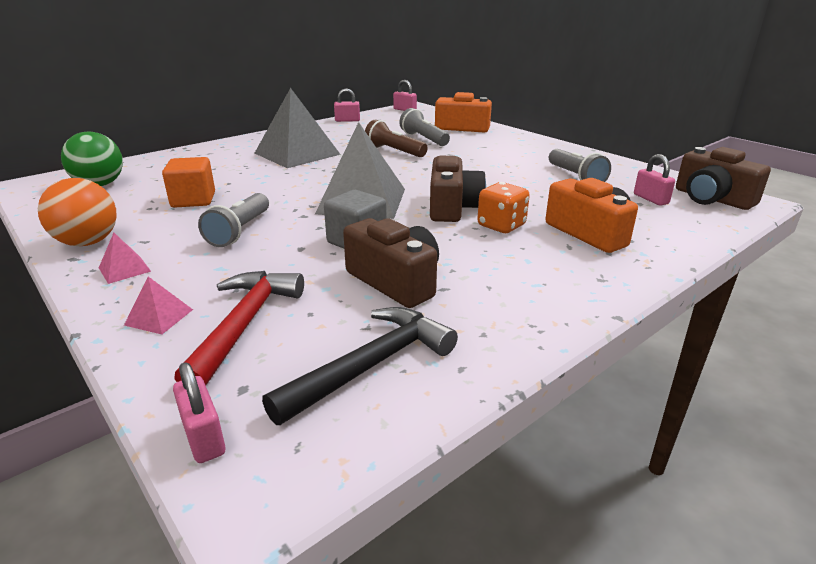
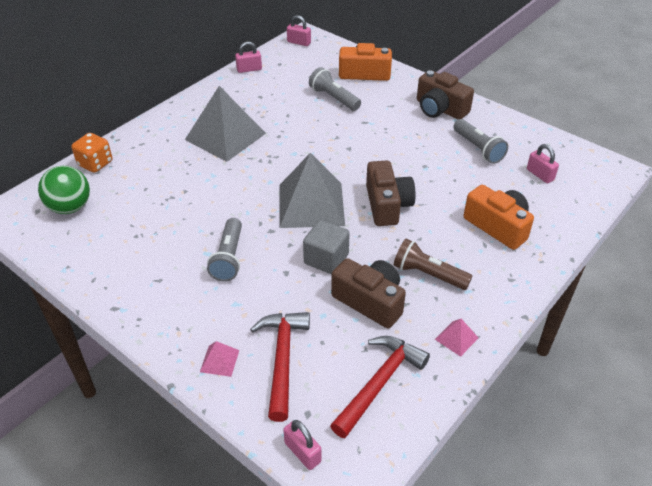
camera: 10 degrees left, 15 degrees up
orange ball [38,178,117,246] -> none
pink pyramid [99,233,151,284] -> pink pyramid moved to [435,319,478,357]
orange cube [162,157,215,208] -> none
black hammer [262,307,458,425] -> red hammer [330,336,430,438]
brown flashlight [365,120,428,157] -> brown flashlight moved to [394,239,473,290]
orange dice [477,182,530,233] -> orange dice moved to [72,133,112,173]
brown camera [676,147,771,210] -> brown camera moved to [417,70,474,120]

